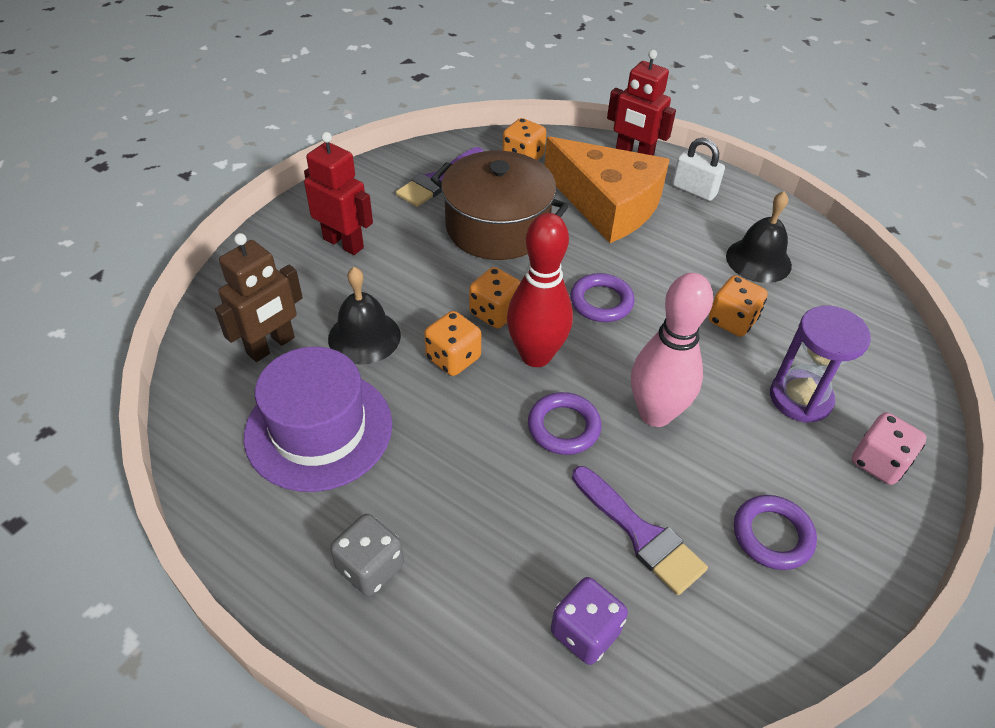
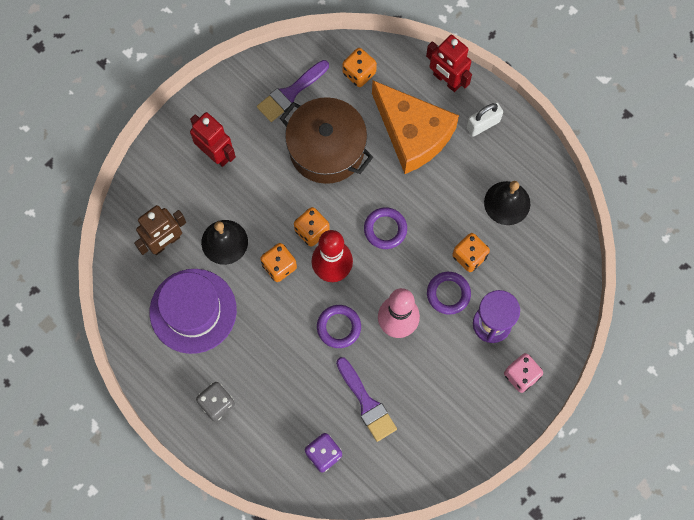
camera: 10 degrees right, 25 degrees up
white padlock [672,138,725,201] -> white padlock turned 75 degrees counterclockwise [466,102,503,137]
purple ring [734,495,817,570] -> purple ring moved to [427,272,471,315]

